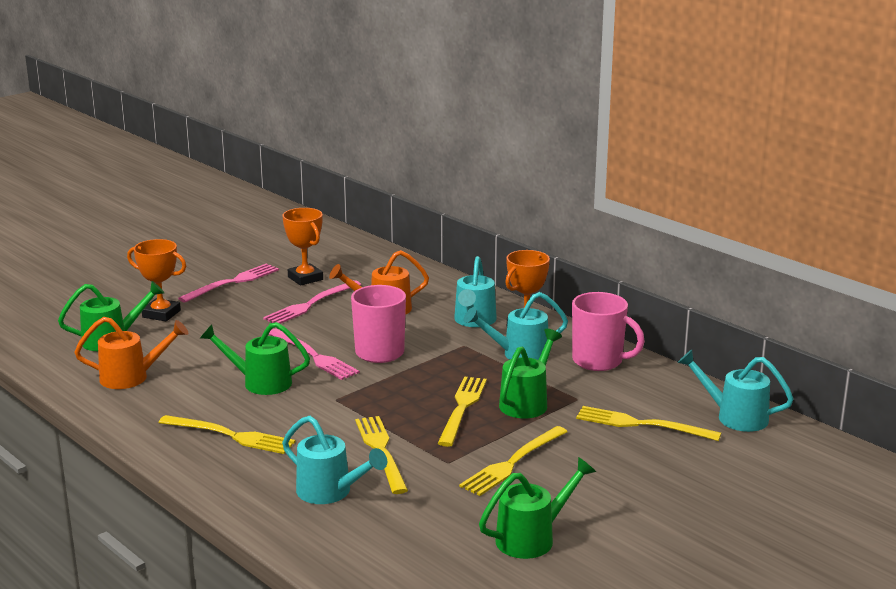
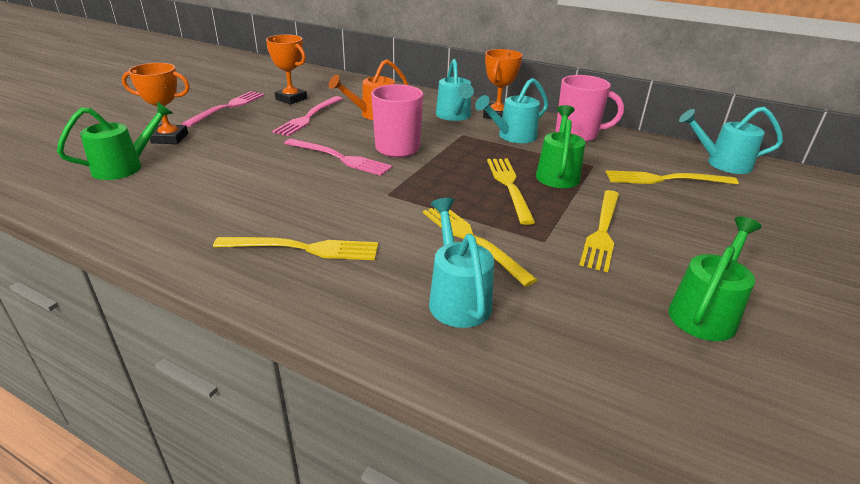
camera: 20 degrees left, 10 degrees up
orange watering can [74,317,189,389] -> none
green watering can [200,322,310,395] -> none
turquoise watering can [282,416,387,504] -> turquoise watering can turned 120 degrees counterclockwise [429,198,494,328]

